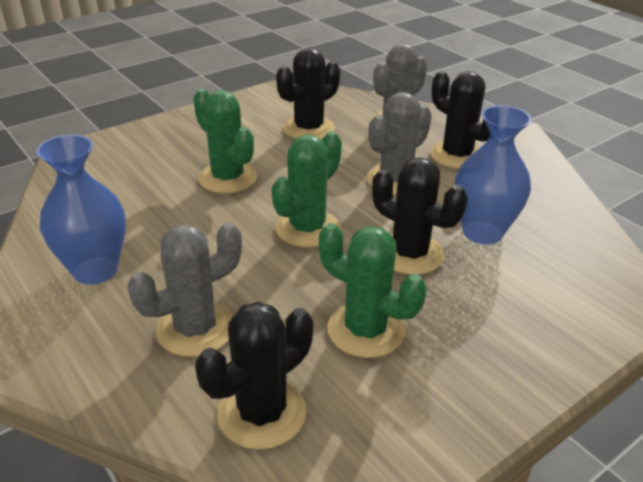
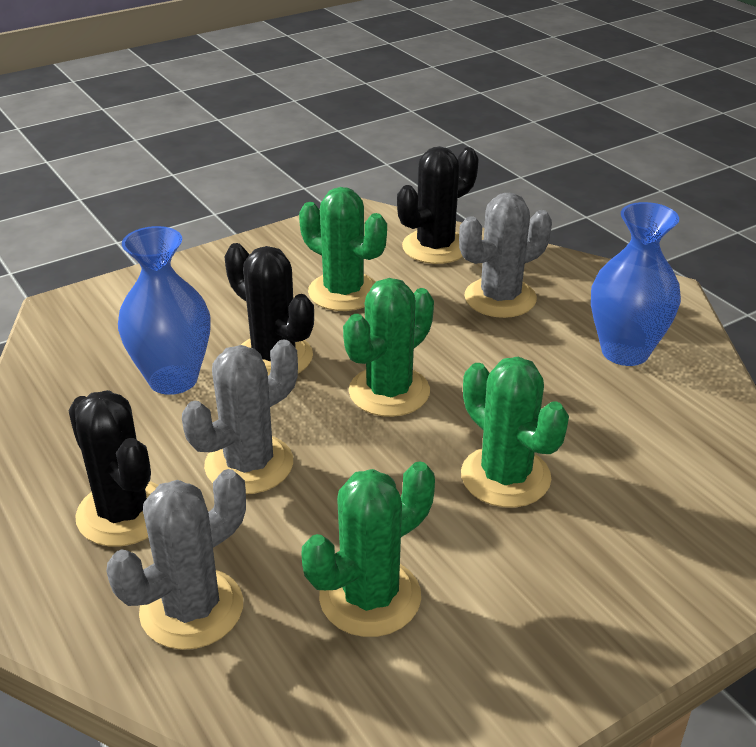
camera: 175 degrees left, 0 degrees up
black cactus [276,48,340,140] -> green cactus [302,461,435,637]

